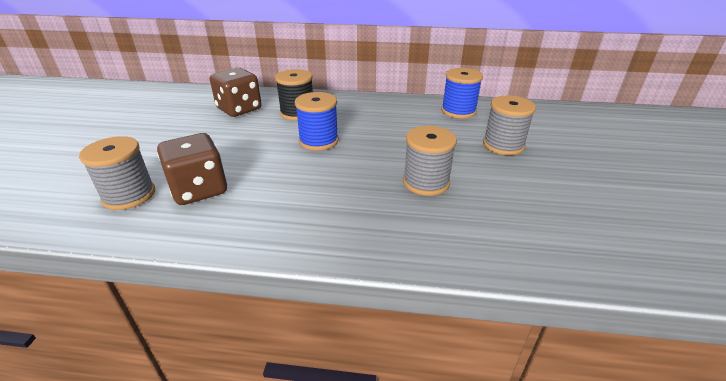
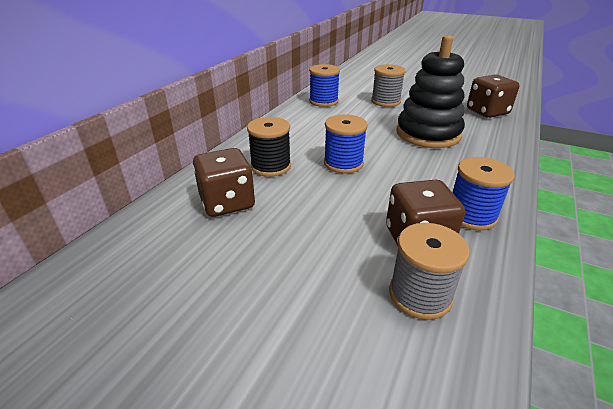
camera: 70 degrees left, 0 degrees up
grey spool [403,126,457,196] -> black stacking toy [396,35,465,148]
none -> blue spool [452,157,515,231]
none -> brown dice [467,74,519,118]

